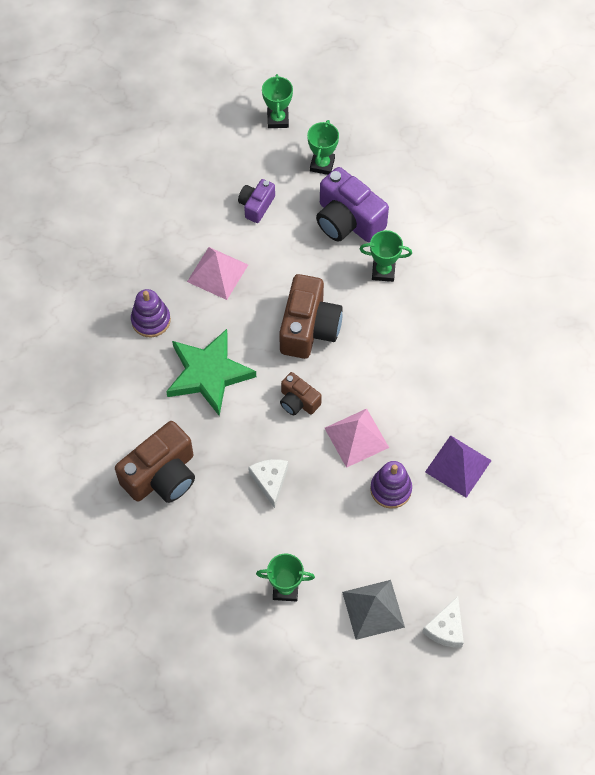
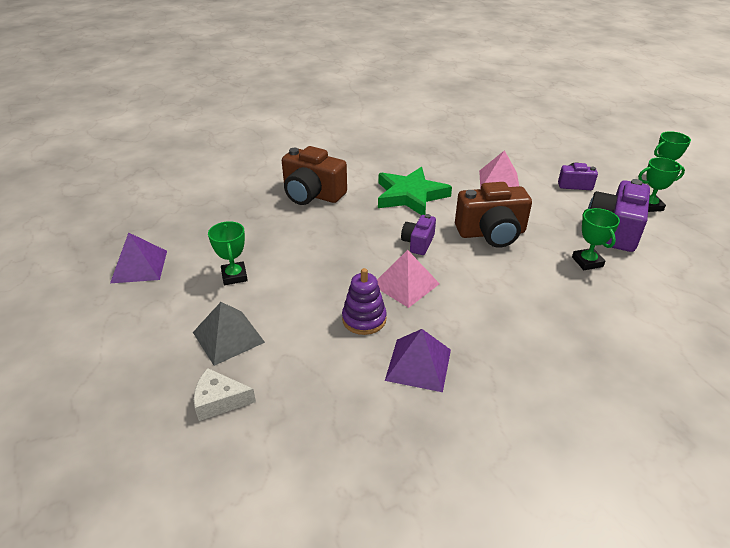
camera: 70 degrees right, 25 degrees down
purple stacking toy [131,289,171,337] -> none
white cheese [248,459,288,508] -> none
brown camera [280,372,322,415] -> purple camera [401,214,436,255]
none -> purple pyramid [110,232,167,283]

